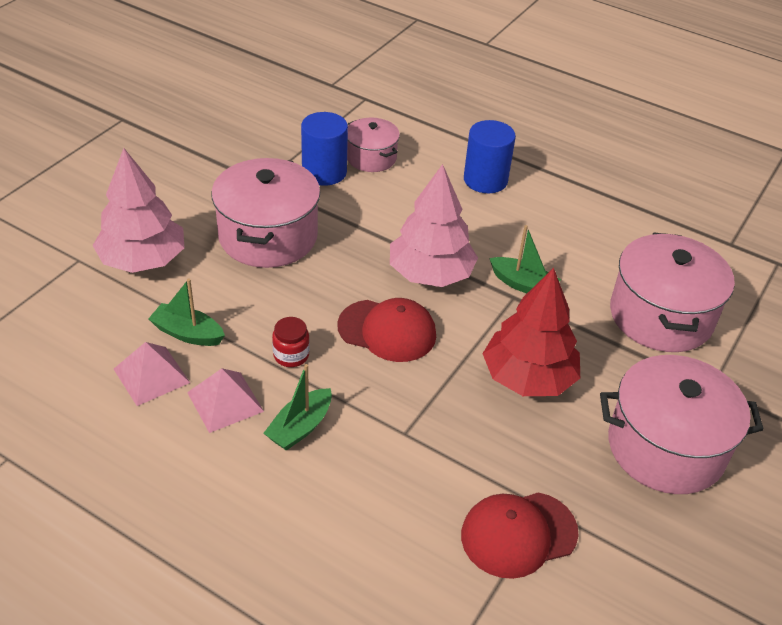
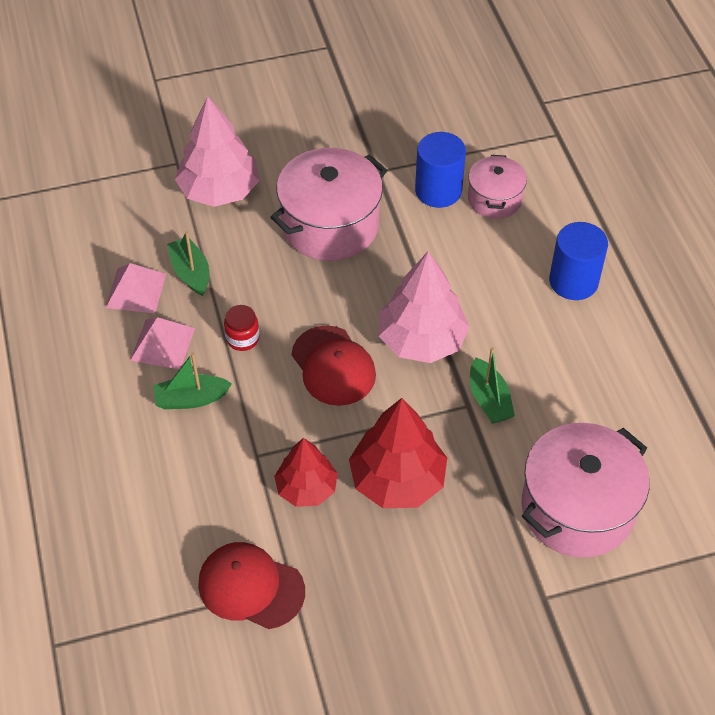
camera: 45 degrees right, 10 degrees up
pink pot [600,355,764,494] -> none
none -> red tree [274,438,338,507]

